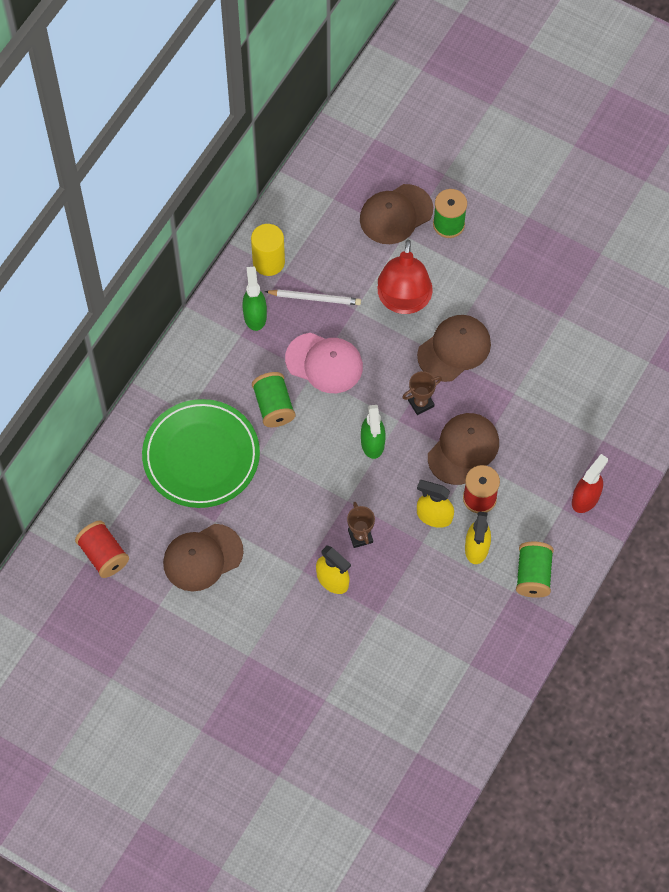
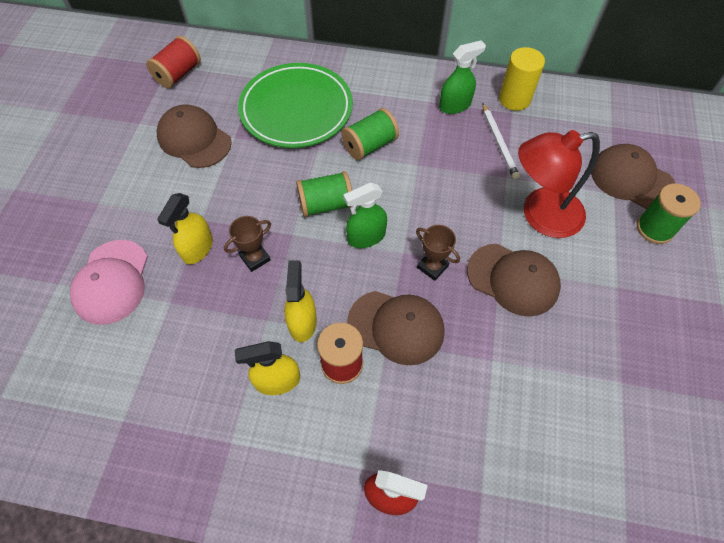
camera: 70 degrees right, 5 degrees down
pink cap [285,333,363,393] -> pink cap moved to [70,240,148,325]
green spool [516,542,554,598] -> green spool moved to [296,171,352,217]

